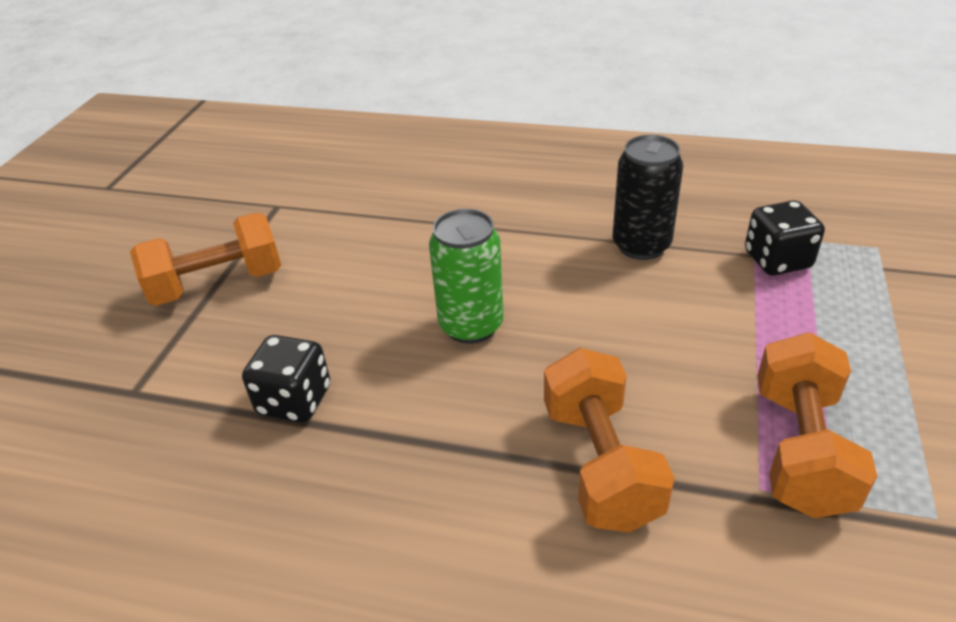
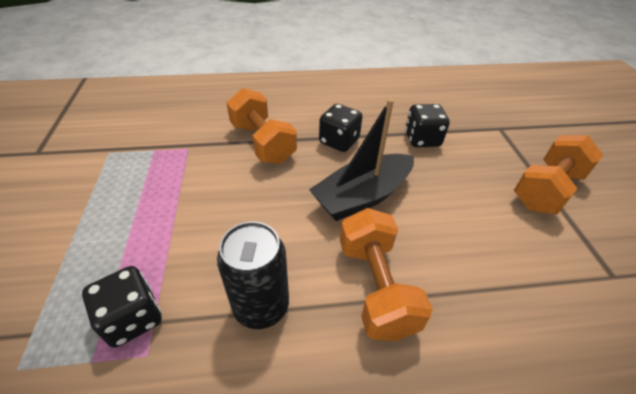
camera: 155 degrees right, 5 degrees up
green can [429,209,503,344] -> black boat [309,99,414,221]
orange dumbbell [757,332,877,518] -> orange dumbbell moved to [340,208,433,341]
none -> black dice [319,104,362,152]

